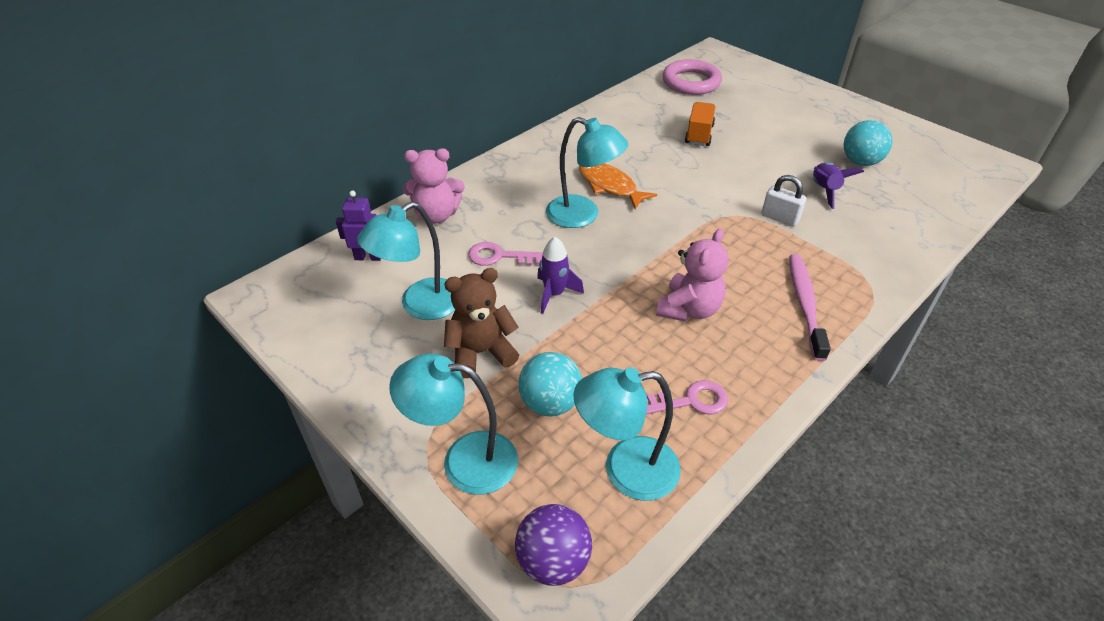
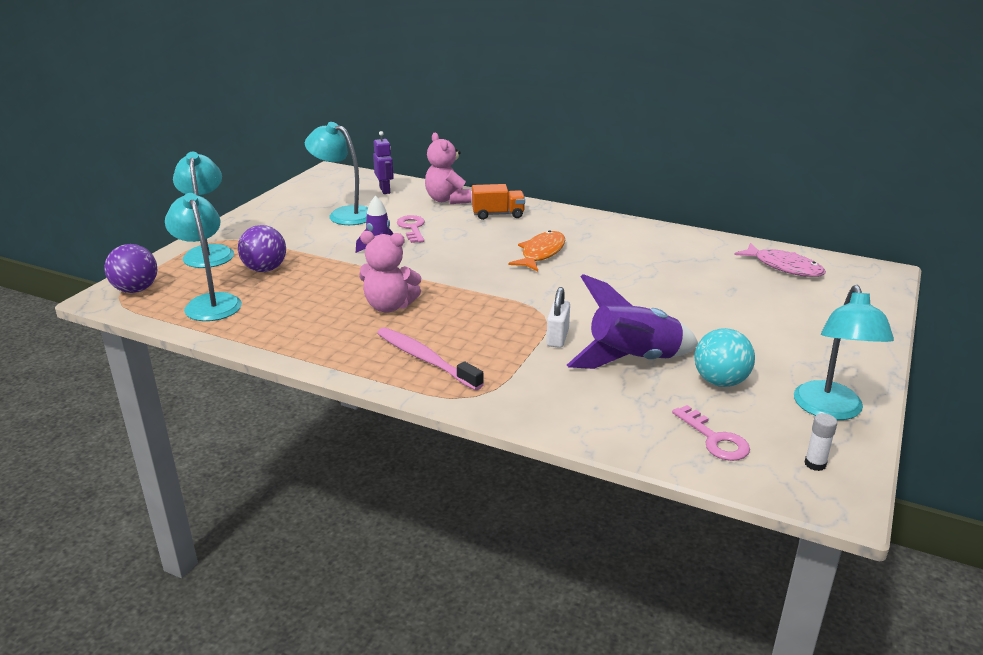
camera: 70 degrees right, 15 degrees down
brown teddy bear [444,268,519,378] -> none
turquoise ball [519,352,582,417] -> purple ball [238,225,286,272]
turquoise lamp [546,117,628,228] -> turquoise lamp moved to [794,285,894,420]
pink key [646,380,728,415] -> pink key moved to [672,405,750,461]
pink ring [662,59,722,95] -> pink fish [734,243,826,277]
orange truck [685,102,715,146] -> orange truck moved to [472,184,525,220]
pink toothbrush [789,254,831,361] -> pink toothbrush turned 120 degrees counterclockwise [377,327,484,390]
purple rocket [813,162,864,209] -> purple rocket [567,274,698,369], size x1.73
none -> white glue stick [804,413,837,471]

